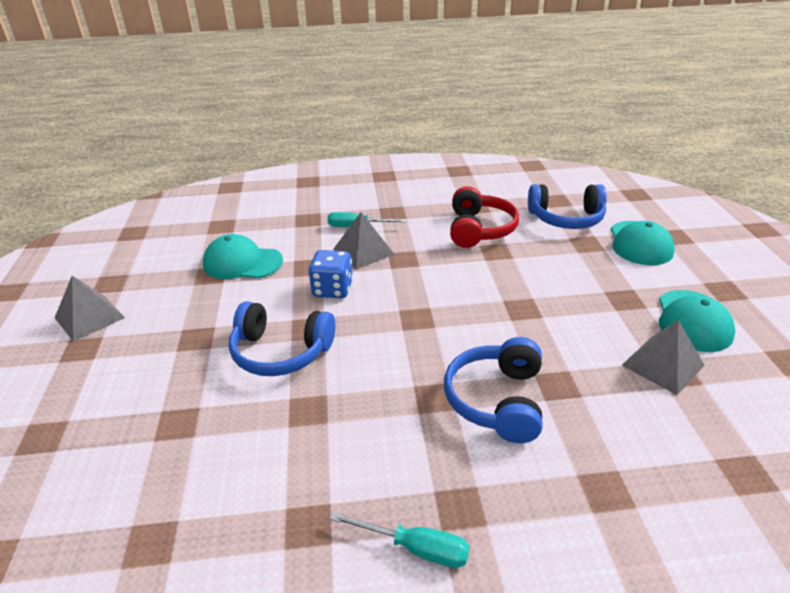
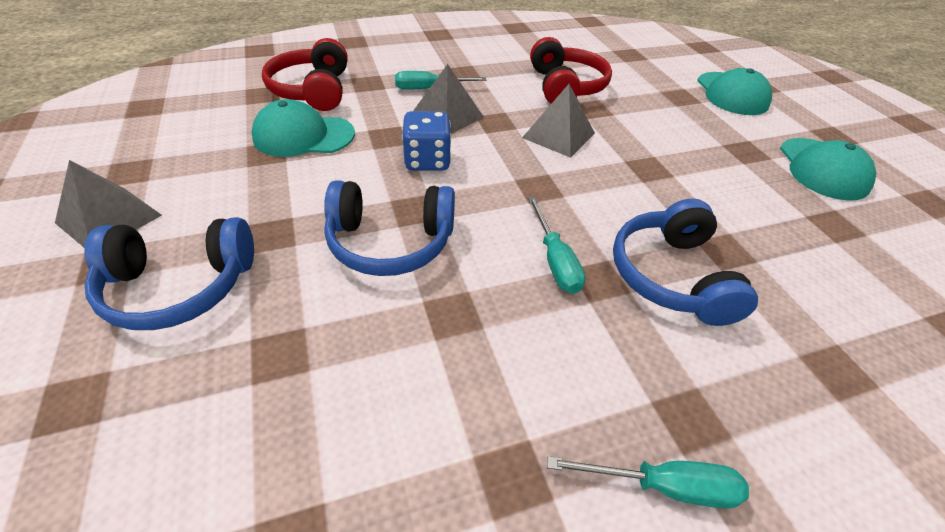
camera: 15 degrees left, 10 degrees up
blue headphones [528,184,607,229] -> blue headphones moved to [84,217,254,330]
grey pyramid [622,320,705,395] -> grey pyramid moved to [522,84,595,158]
none -> red headphones [262,38,348,111]
none -> turquoise screwdriver [528,197,585,294]

